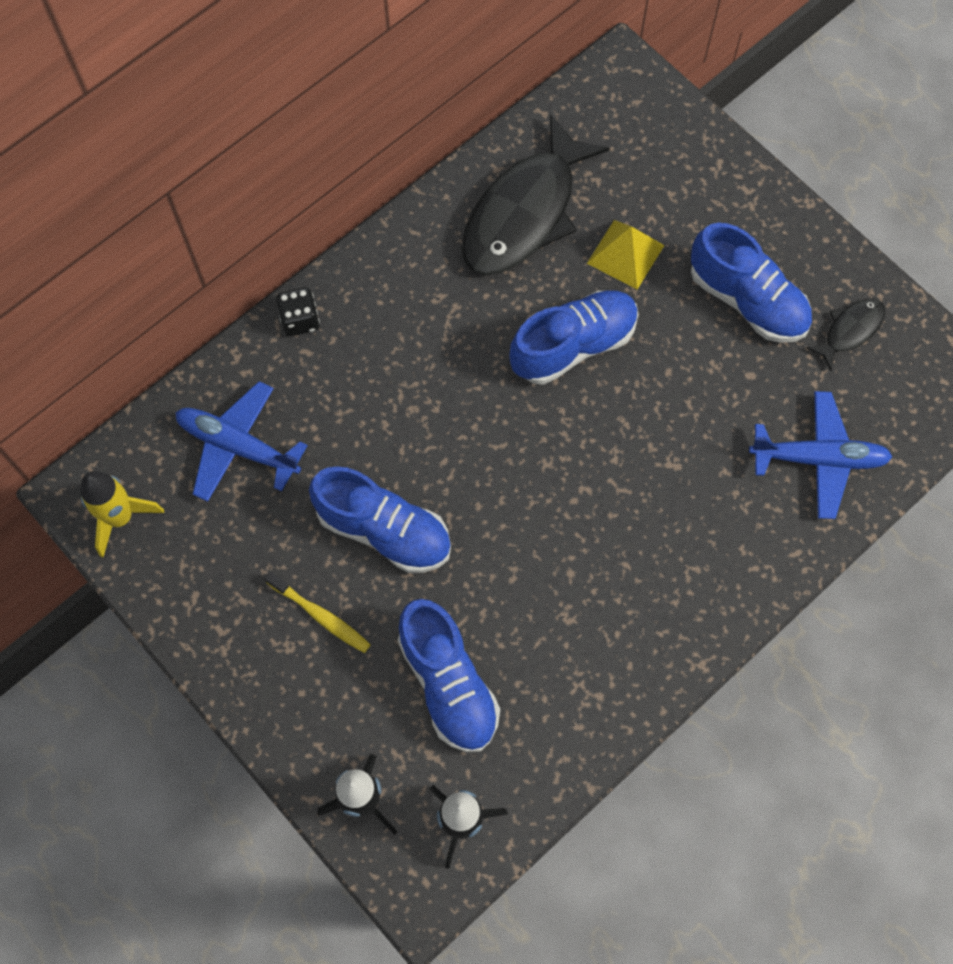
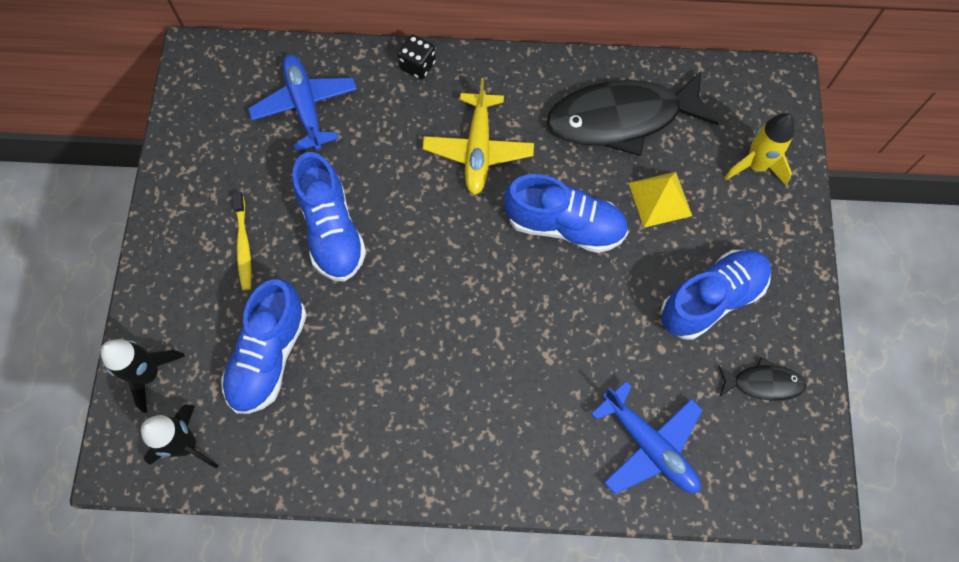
camera: 45 degrees right, 0 degrees up
yellow rocket [80,471,164,557] -> yellow rocket moved to [724,113,795,185]
blue shoe [691,223,812,343] -> blue shoe turned 120 degrees counterclockwise [661,250,771,340]
none -> yellow plane [422,78,534,195]

